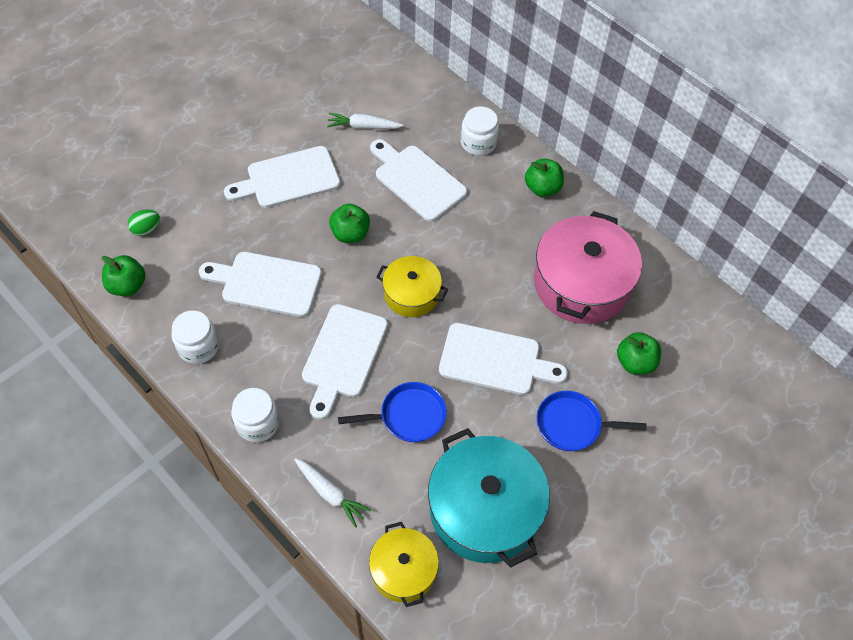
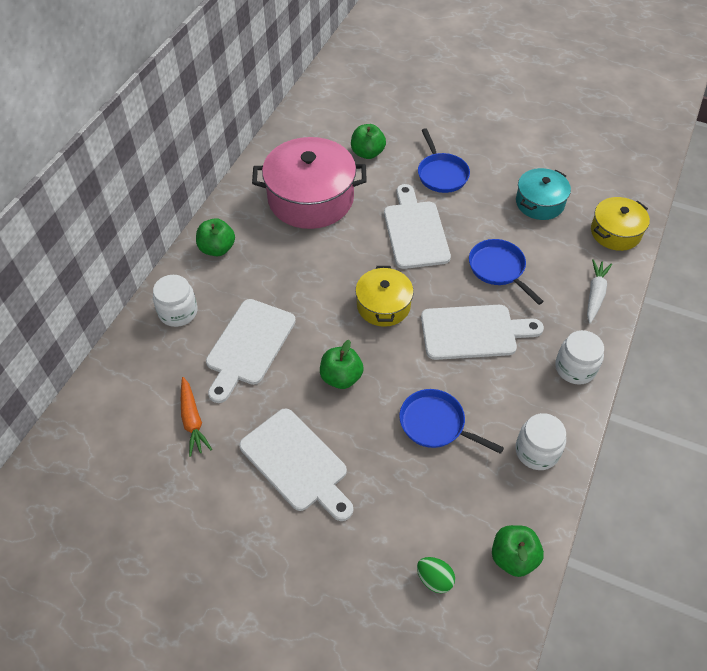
camera: 110 degrees left, 5 degrees down
white cutting board [199,252,322,317] -> blue pan [399,389,504,454]
white carrot [327,113,404,129] -> orange carrot [181,377,212,456]
turquoise pot [428,428,550,568] -> turquoise pot [516,168,571,220], size x0.57

